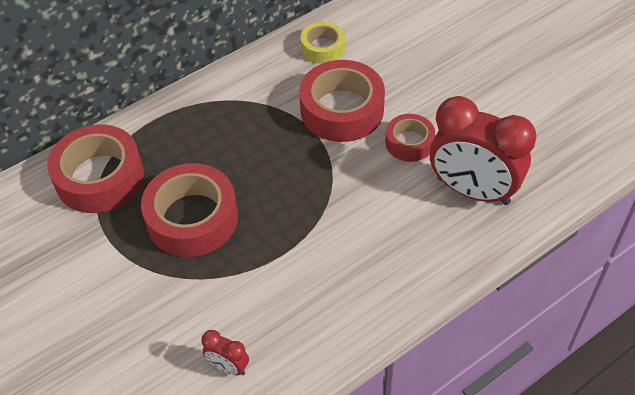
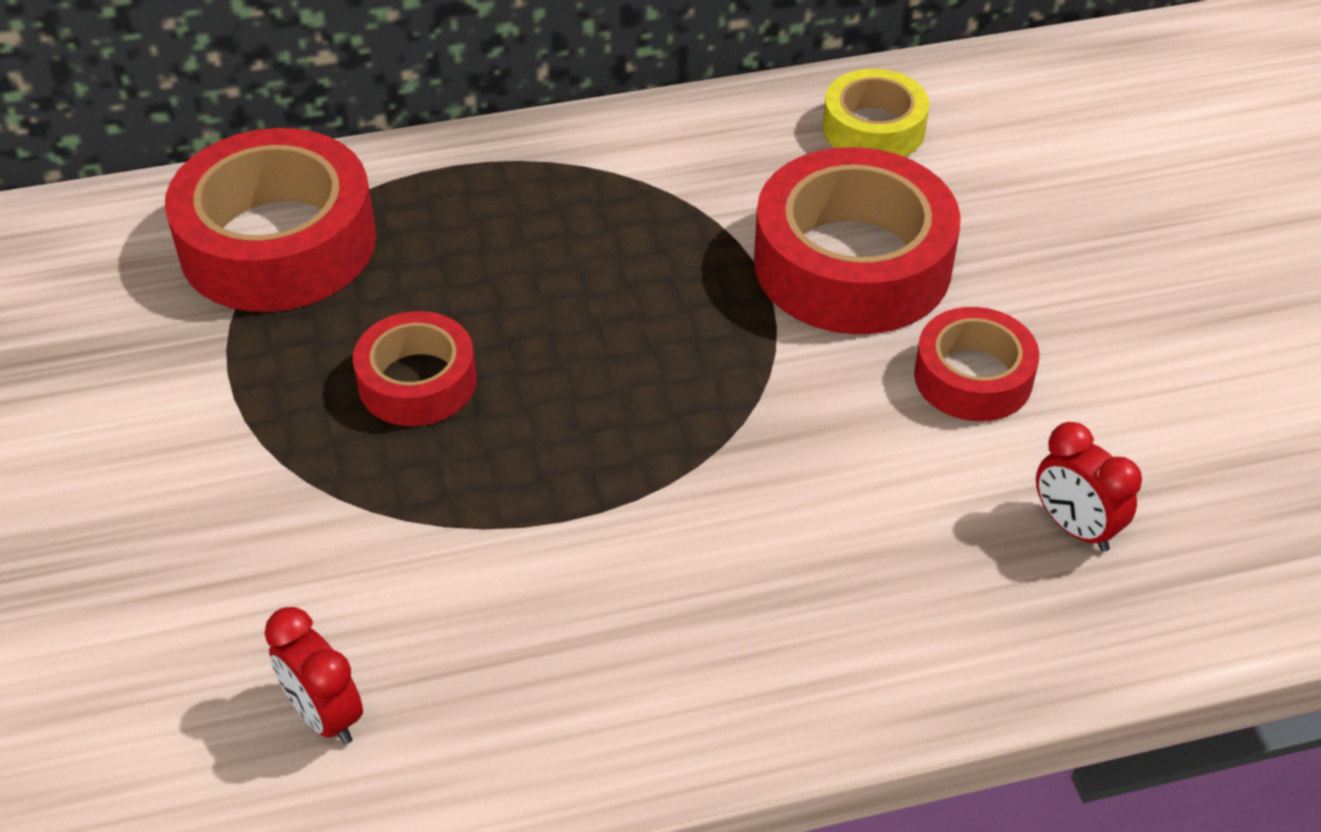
camera: 20 degrees right, 5 degrees down
red tape [141,163,238,257] -> red tape [353,311,477,426], size x0.56
red clock [430,96,537,205] -> red clock [1036,422,1142,552], size x0.43

